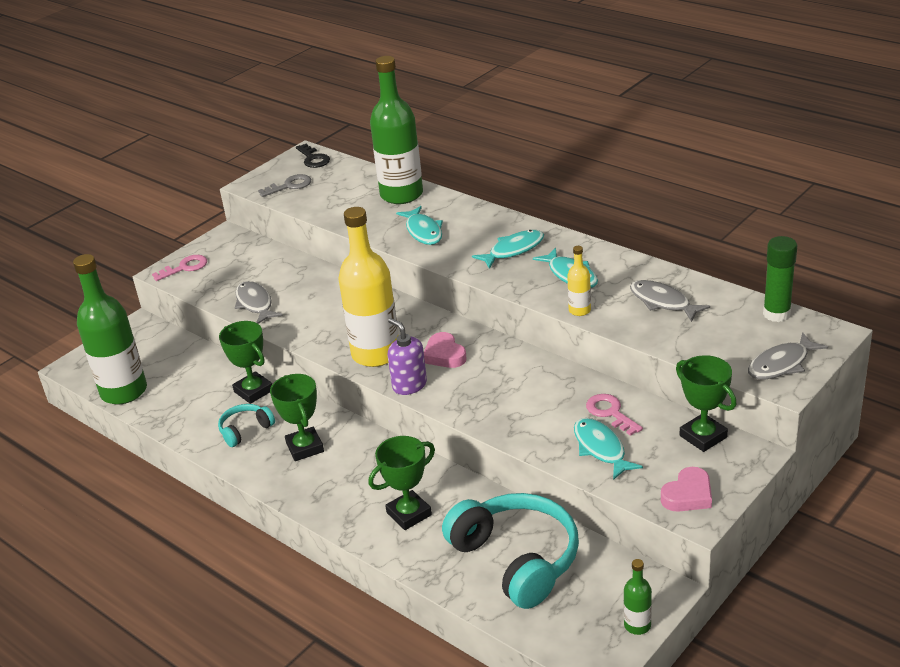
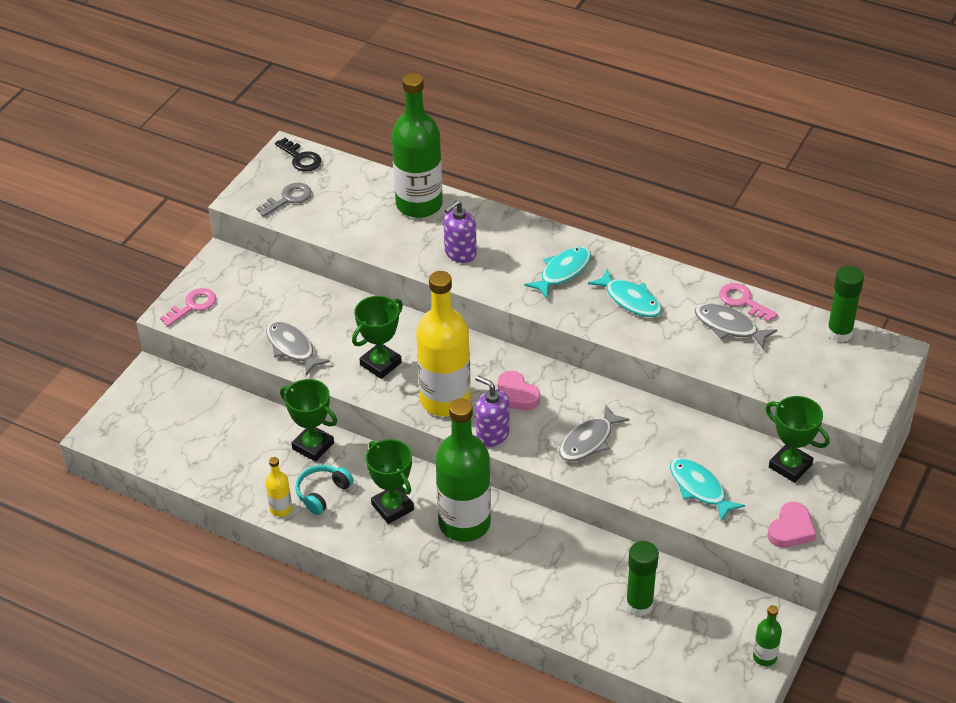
camera: 15 degrees left, 10 degrees up
green bottle [73,254,147,404] -> green bottle moved to [435,398,491,542]
green trophy [369,436,435,530] -> green trophy moved to [352,296,403,379]
turquoise fish [396,206,443,245] -> purple soap dispenser [443,200,477,263]
turquoise headphones [442,493,579,609] -> green glue stick [626,541,659,617]
yellow bottle [567,246,591,316] -> yellow bottle moved to [266,457,292,517]
pink key [586,394,643,436] -> pink key moved to [719,283,778,322]
grey fish [748,332,828,380] -> grey fish moved to [559,405,630,461]

